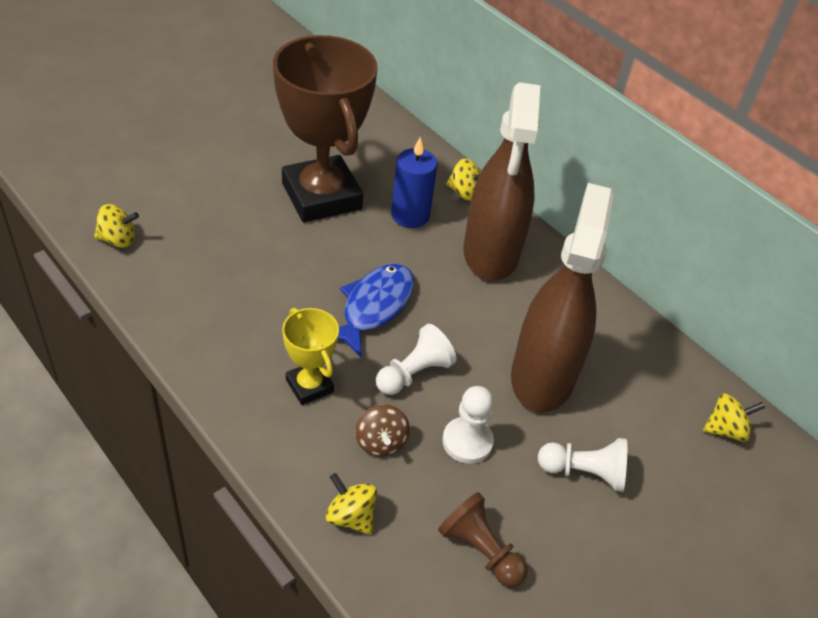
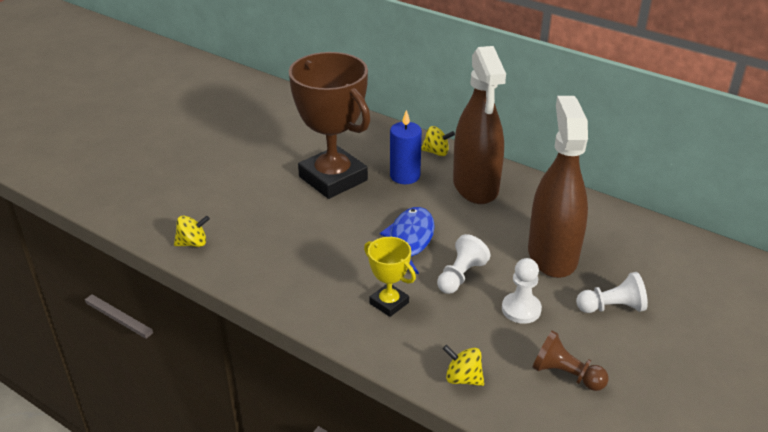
camera: 10 degrees left, 10 degrees down
brown spinning top [355,404,410,457] -> none
yellow spinning top [703,393,765,442] -> none

